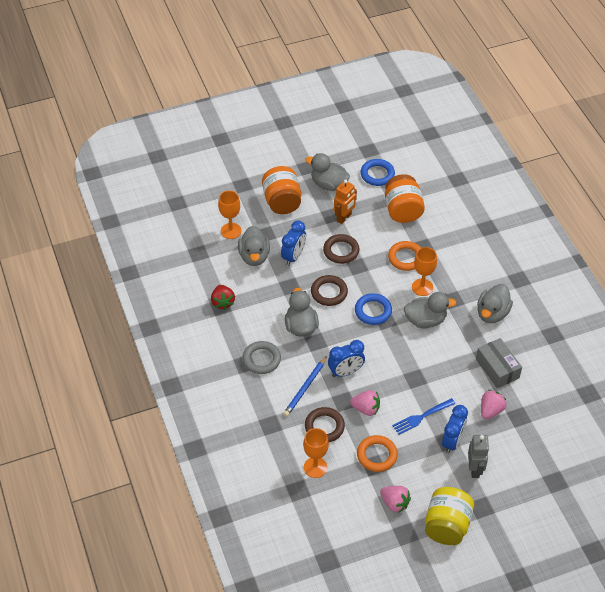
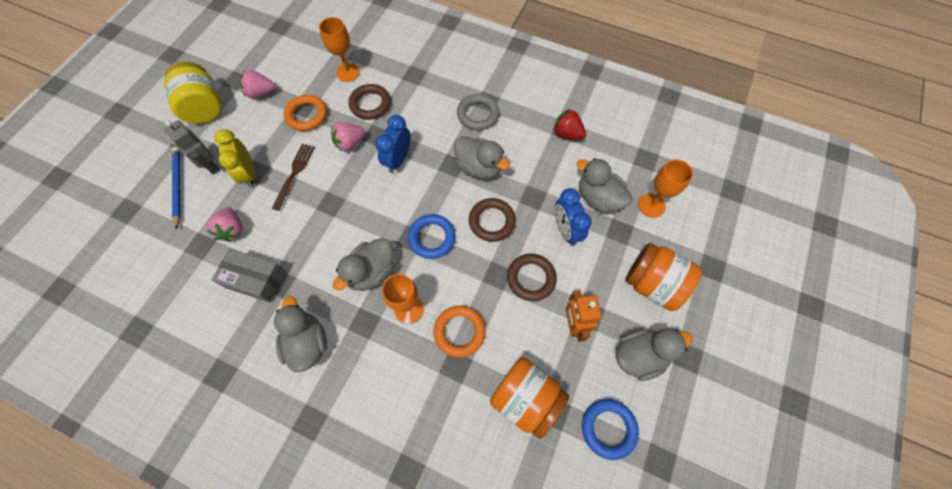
camera: 135 degrees right, 15 degrees up
blue pencil [283,356,327,417] -> blue pencil moved to [172,147,181,230]
blue fork [392,398,455,435] -> brown fork [272,144,315,211]
blue clock [442,405,468,454] -> yellow clock [215,129,256,187]

